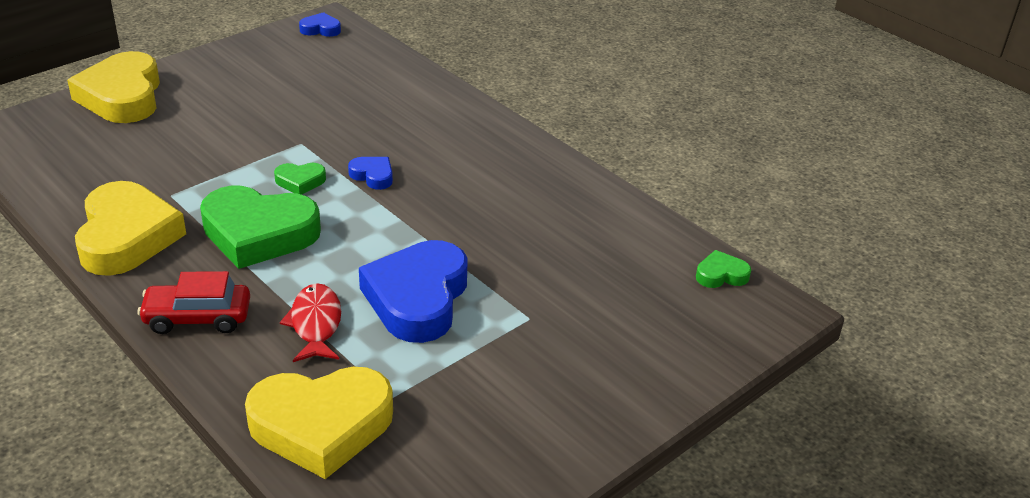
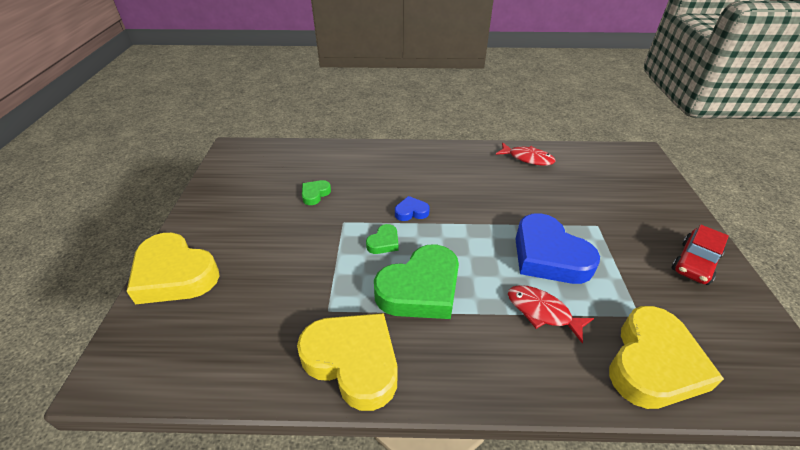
camera: 45 degrees left, 5 degrees up
red car [137,271,250,334] -> red car moved to [672,225,729,285]
blue heart [299,12,341,37] -> none
green heart [696,250,751,288] -> green heart moved to [302,180,331,205]
none -> red fish [496,142,556,166]

